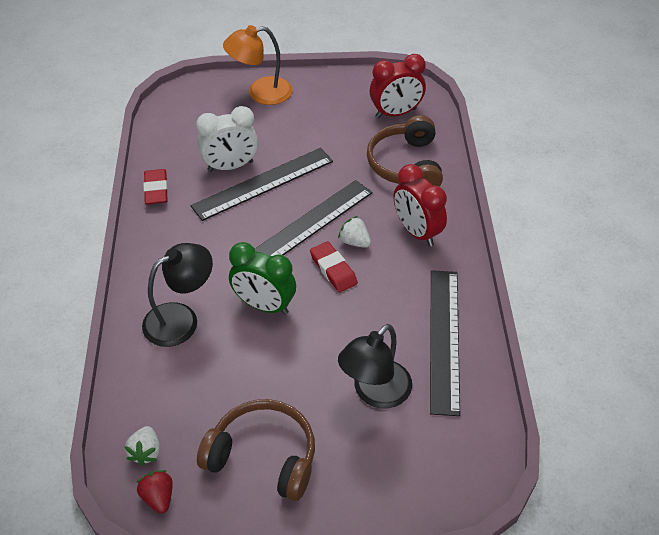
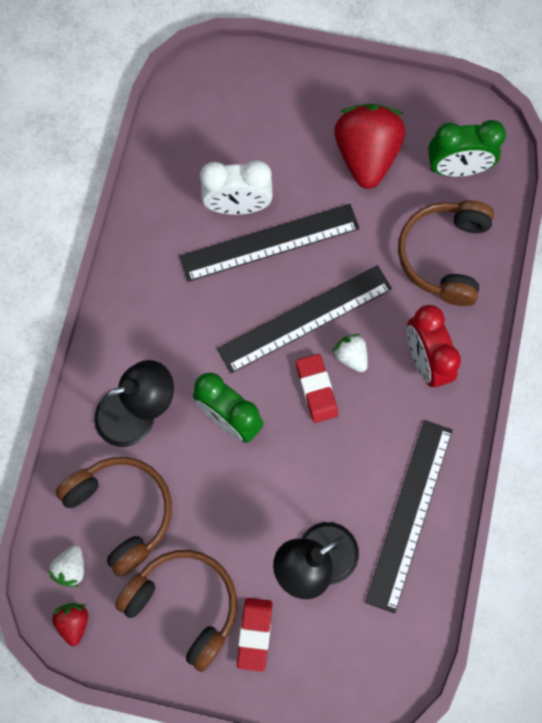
camera: 15 degrees right, 25 degrees up
red eraser [143,169,168,205] -> red eraser moved to [237,598,273,672]
orange lamp [223,25,292,105] -> none
red clock [370,54,426,118] -> green clock [428,120,506,177]
none -> brown headphones [55,457,172,577]
none -> red strawberry [334,104,405,189]

